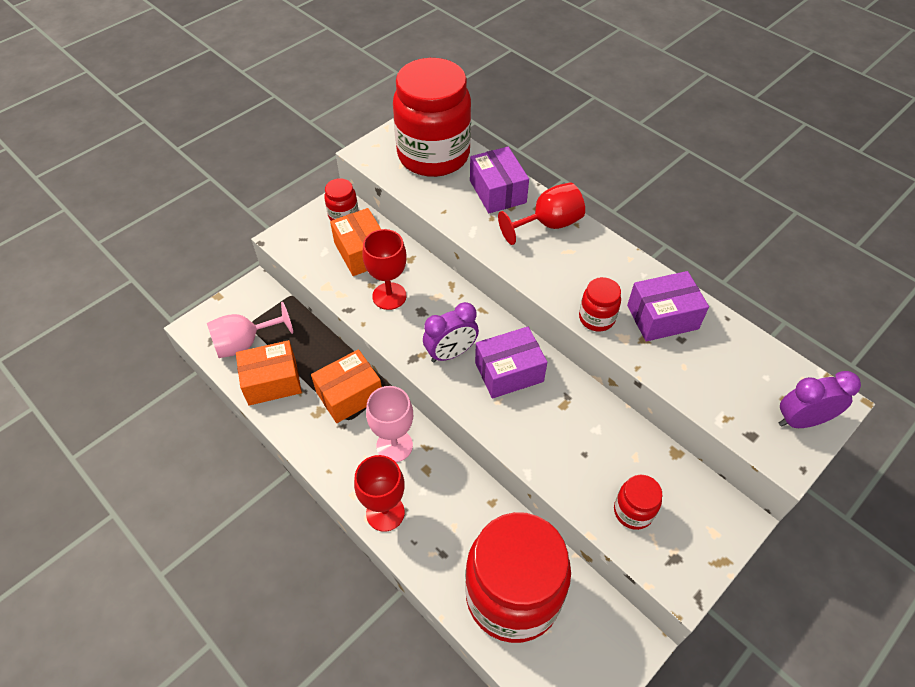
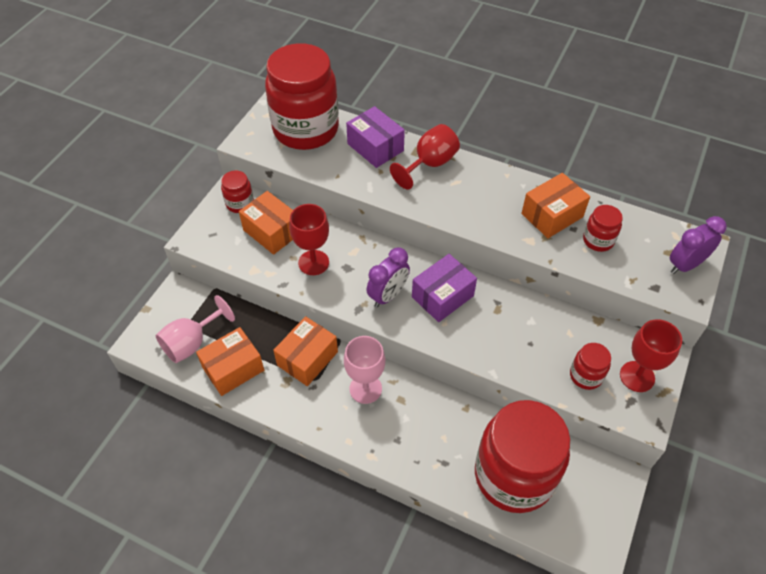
camera: 20 degrees left, 0 degrees up
red goblet [354,455,405,532] -> red goblet moved to [620,319,682,392]
red jar [579,277,621,332] -> red jar moved to [583,205,623,252]
purple box [627,271,709,342] -> orange box [521,173,590,238]

